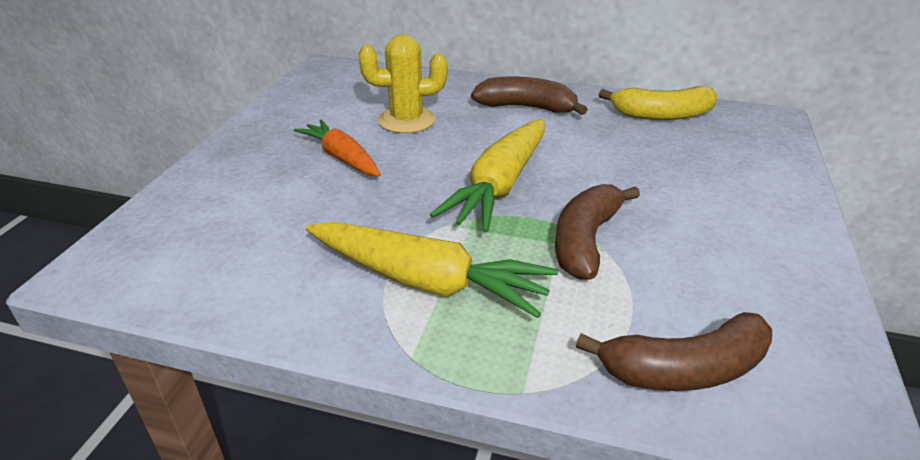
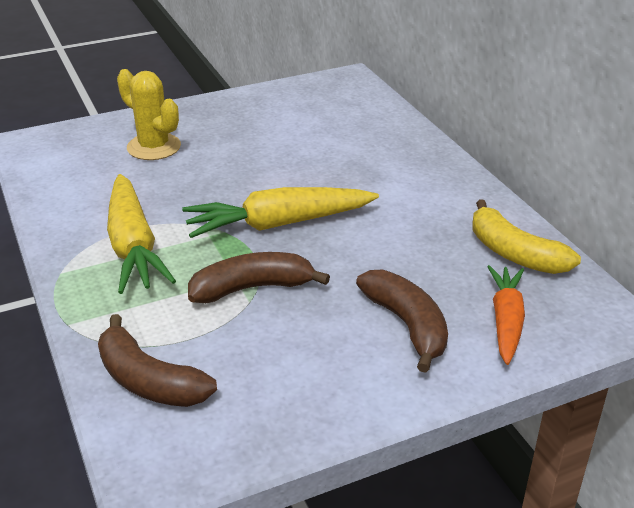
camera: 50 degrees right, 0 degrees up
orange carrot [294,120,381,177] -> orange carrot moved to [487,265,525,365]
yellow cactus [358,34,448,133] -> yellow cactus moved to [117,69,181,160]
brown banana [471,77,588,115] -> brown banana moved to [356,270,448,373]

